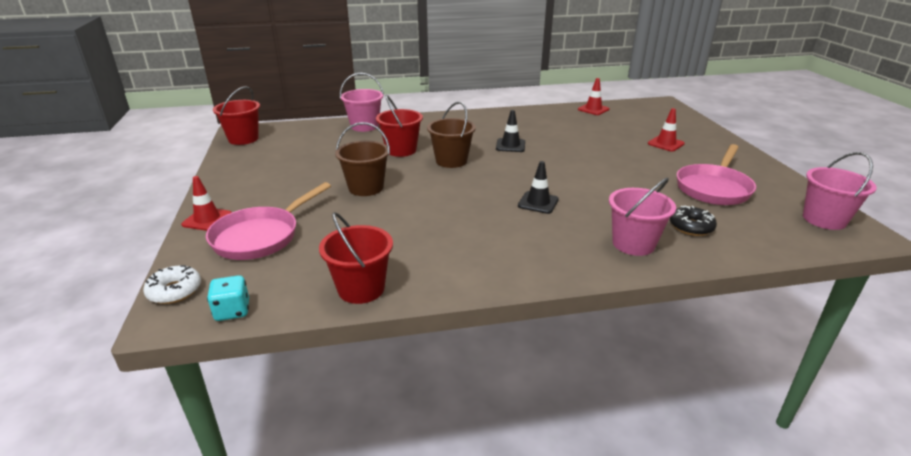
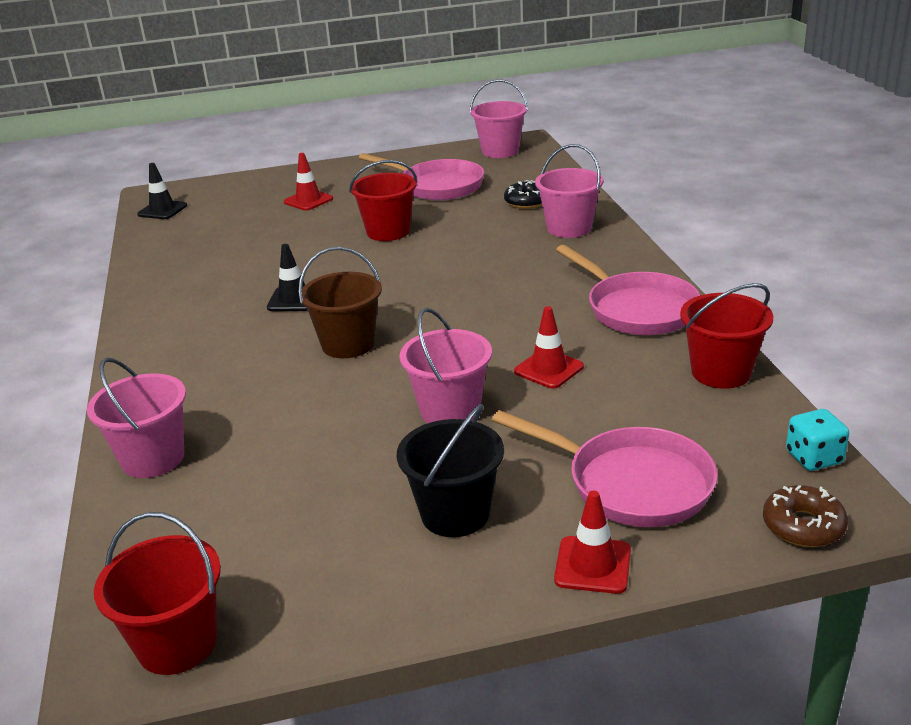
camera: 90 degrees left, 0 degrees up
white donut [143,265,201,304] -> brown donut [763,485,848,547]
brown bucket [335,122,390,196] -> pink bucket [400,308,492,423]
red bucket [376,95,423,157] -> red bucket moved to [349,160,417,241]
black traffic cone [518,161,559,214] -> black traffic cone moved to [137,163,187,219]
red traffic cone [578,78,609,115] -> red traffic cone moved to [514,306,584,389]
none -> black bucket [397,404,504,537]
none -> pink pan [556,245,700,335]

